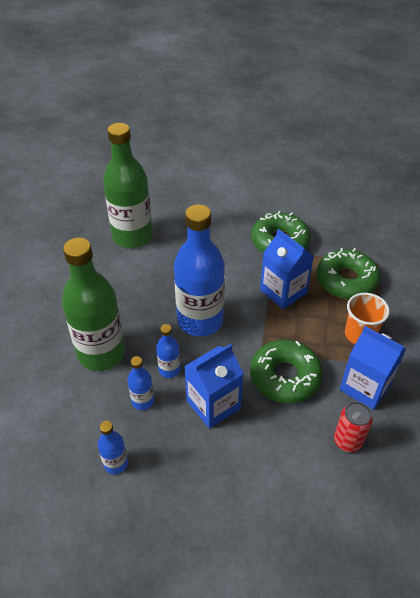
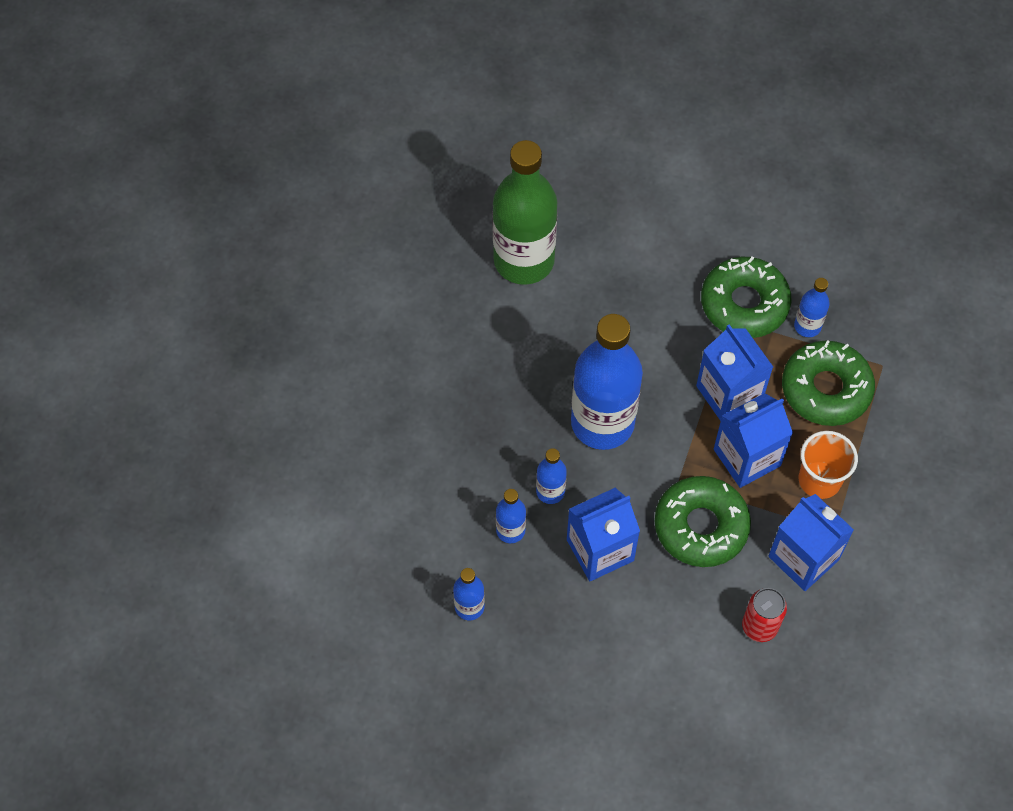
camera: 10 degrees right, 15 degrees up
green bottle [62,238,125,371] -> none
none -> blue carton [714,393,793,488]
none -> blue bottle [794,278,830,337]

